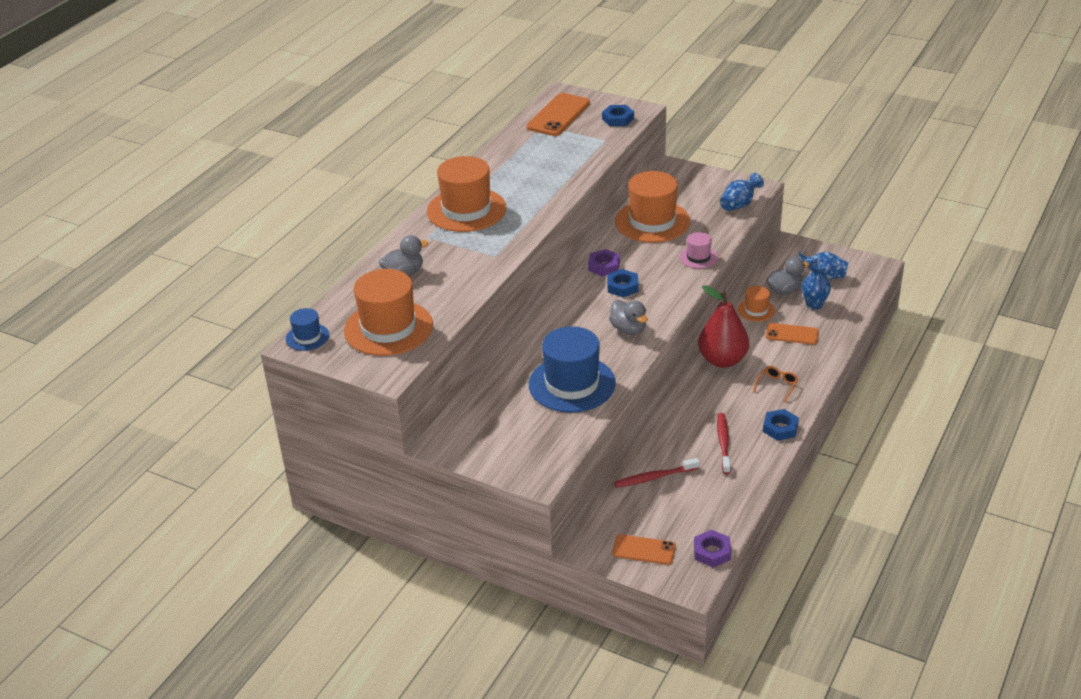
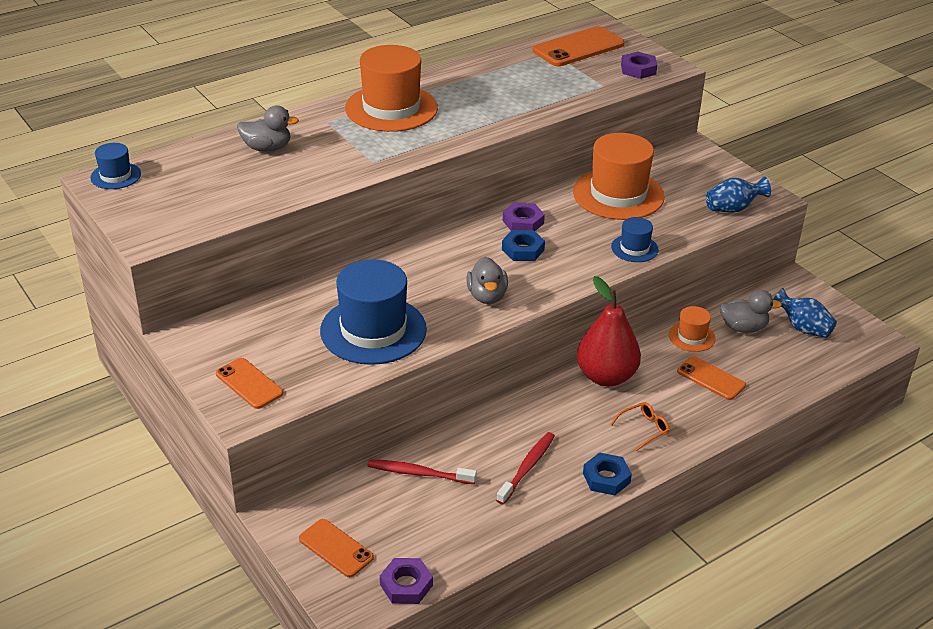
camera: 25 degrees right, 0 degrees up
orange hat [344,269,433,356] -> none
blue nut [602,105,634,126] -> purple nut [621,51,657,79]
pink hat [680,232,718,268] -> blue hat [611,217,659,262]
blue vase [802,259,831,310] -> none
none -> orange phone [216,358,283,409]

